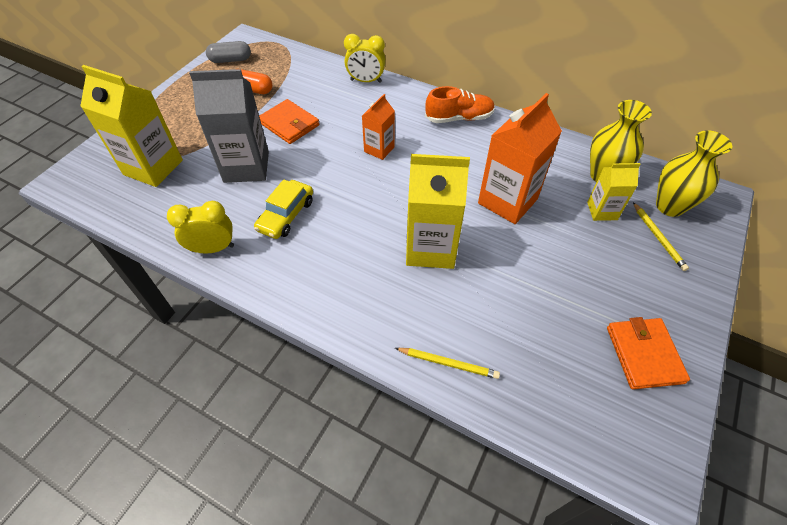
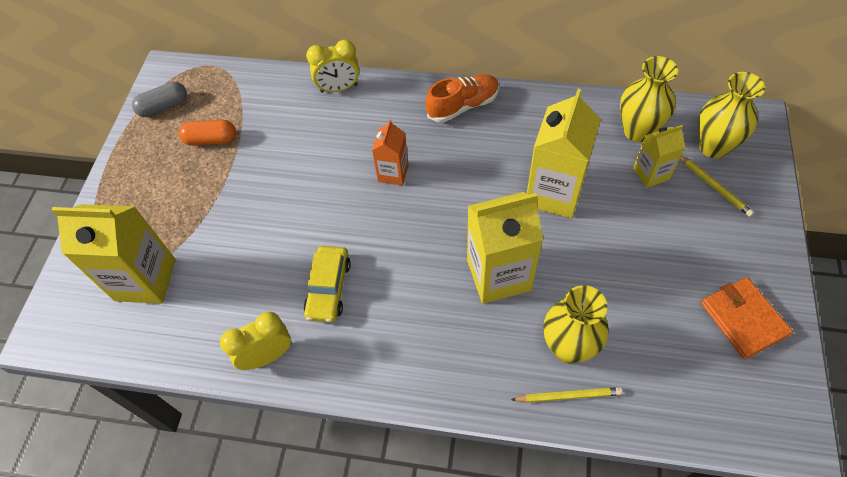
camera: 15 degrees left, 5 degrees up
grey carton [189,69,269,183] -> none
orange wallet [259,99,319,144] -> none
orange carton [478,93,562,224] -> yellow carton [527,89,601,218]
none -> yellow vase [543,285,609,364]

